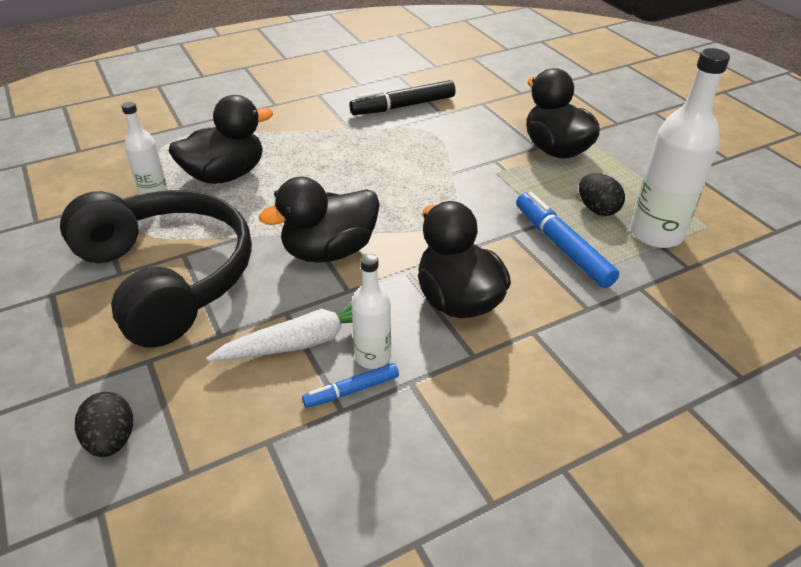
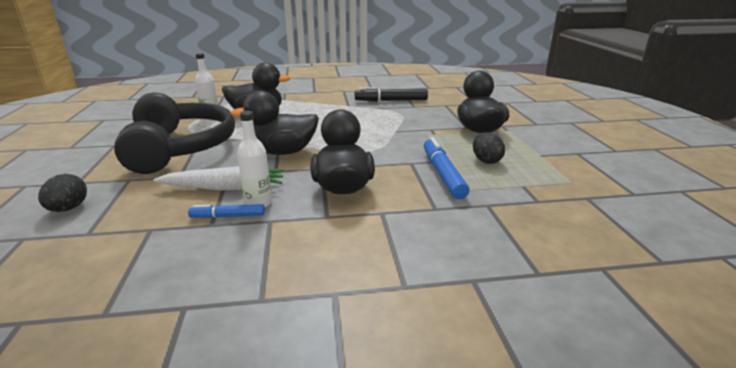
camera: 20 degrees right, 15 degrees down
white bottle [631,48,730,248] -> none

